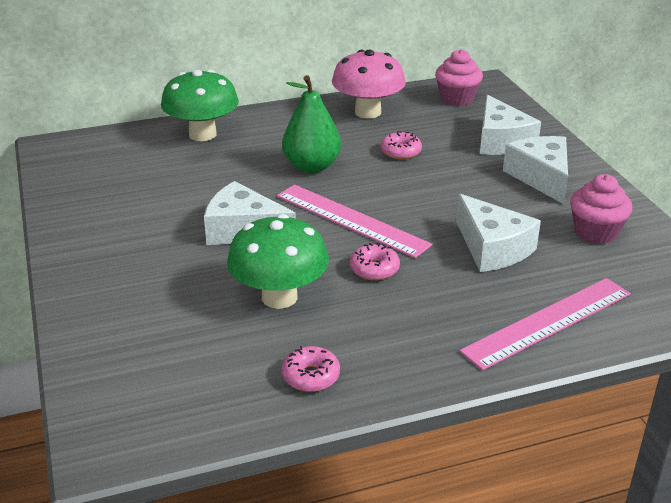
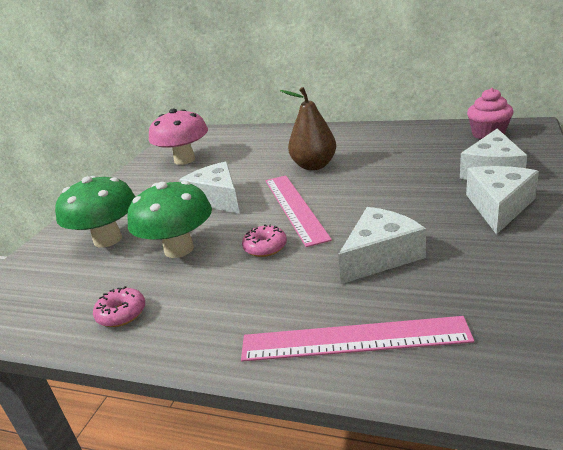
camera: 40 degrees right, 5 degrees down
green mushroom [161,70,239,141] -> green mushroom moved to [55,176,135,248]
green pear [282,75,341,173] -> brown pear [280,87,336,170]
pink mushroom [332,50,406,119] -> pink mushroom moved to [149,108,208,165]
pink donut [381,131,422,159] -> none
white cheese [456,194,541,272] -> white cheese turned 135 degrees counterclockwise [338,207,426,284]
pink cupcake [570,174,632,244] -> none

